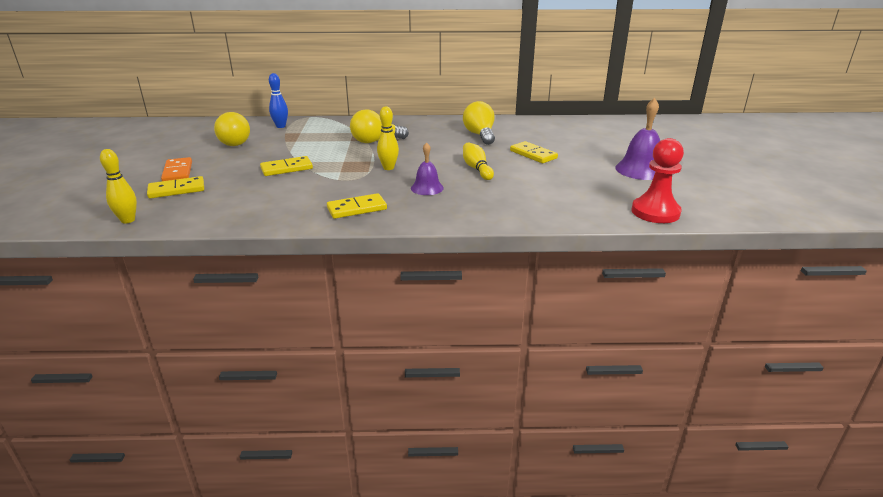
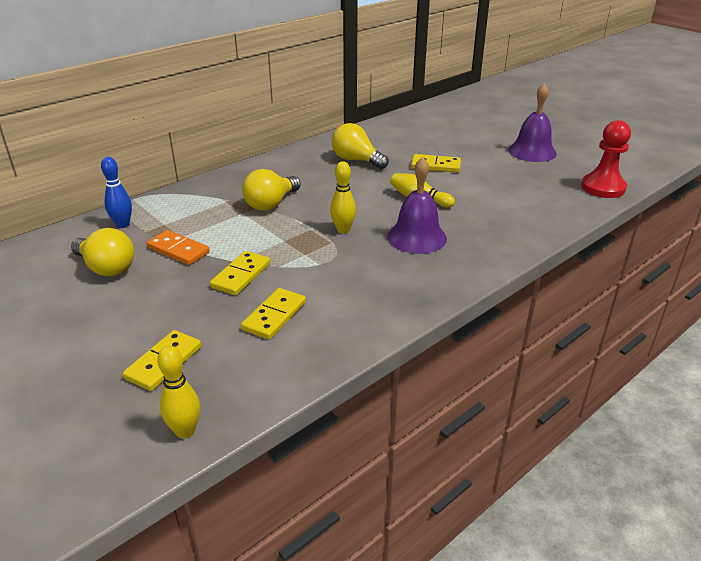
camera: 40 degrees left, 5 degrees up
orange domino [161,157,192,181] -> orange domino moved to [147,230,210,265]
yellow domino [327,193,387,219] -> yellow domino moved to [241,288,306,340]
purple bell [411,142,444,195] -> purple bell [387,157,447,254], size x1.61

